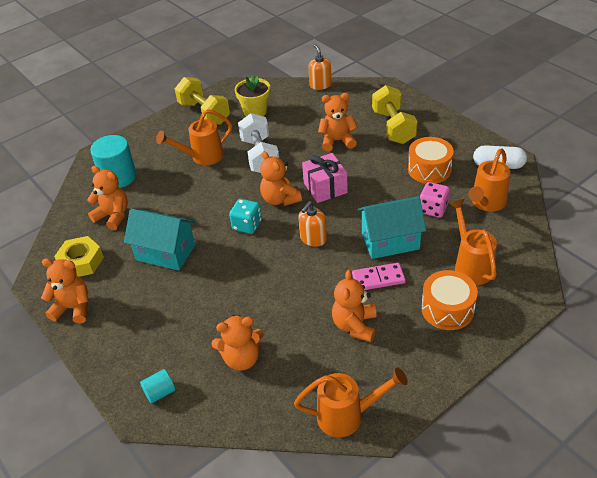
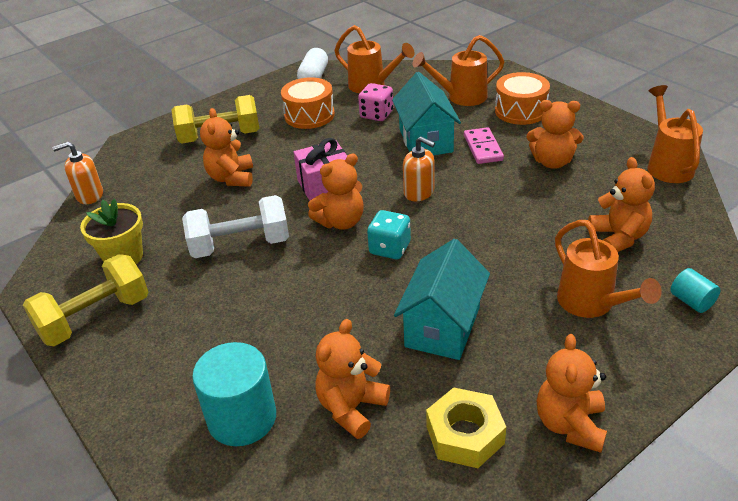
camera: 90 degrees left, 5 degrees down
orange watering can [156,109,232,165] -> orange watering can moved to [555,220,662,318]

